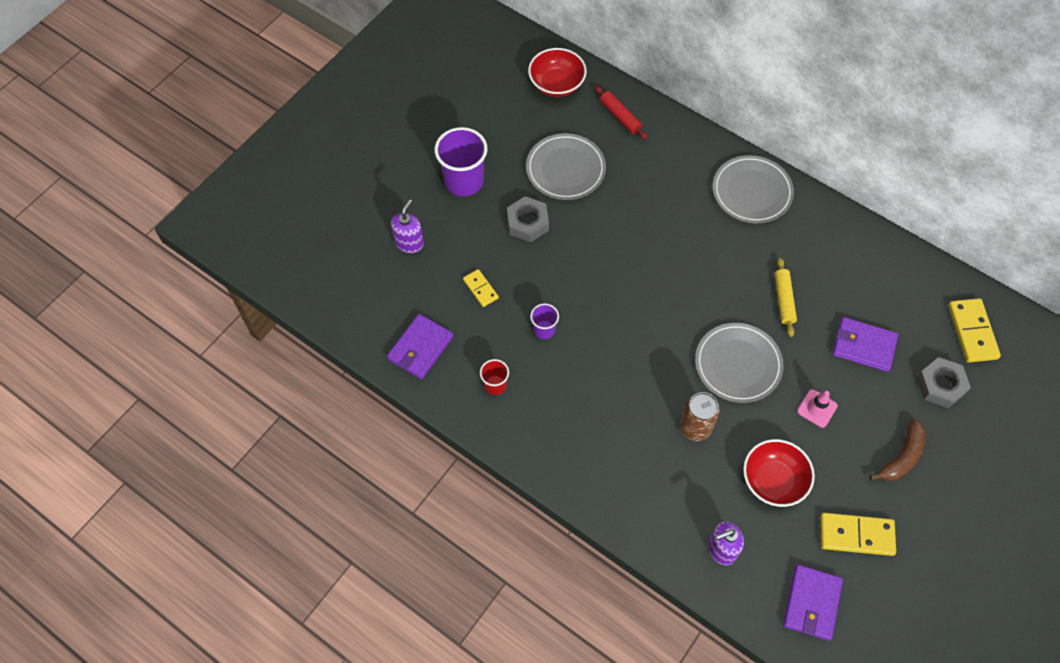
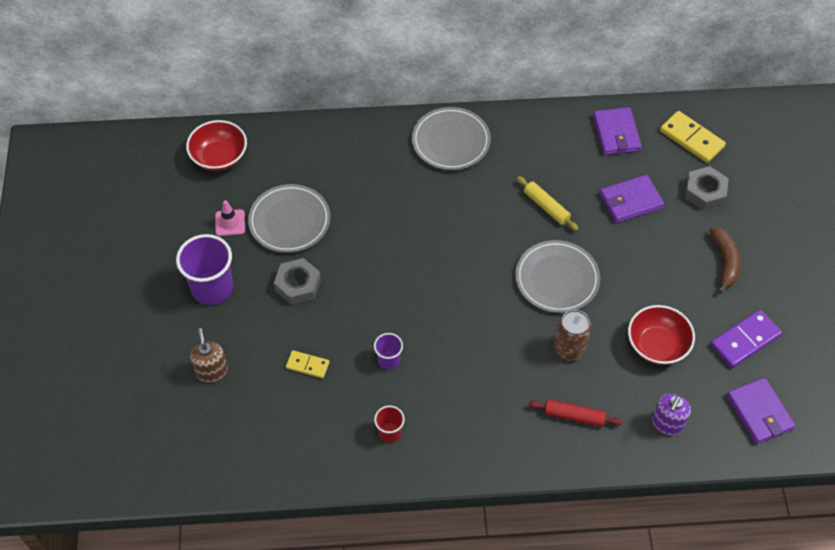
camera: 40 degrees left, 5 degrees down
purple wallet [387,314,453,379] -> purple wallet moved to [593,107,642,155]
purple soap dispenser [391,199,424,253] -> brown soap dispenser [190,328,228,382]
red rolling pin [595,86,648,140] -> red rolling pin moved to [529,399,622,427]
pink traffic cone [797,389,838,428] -> pink traffic cone moved to [215,200,245,236]
yellow domino [820,513,896,556] -> purple domino [710,310,782,368]

